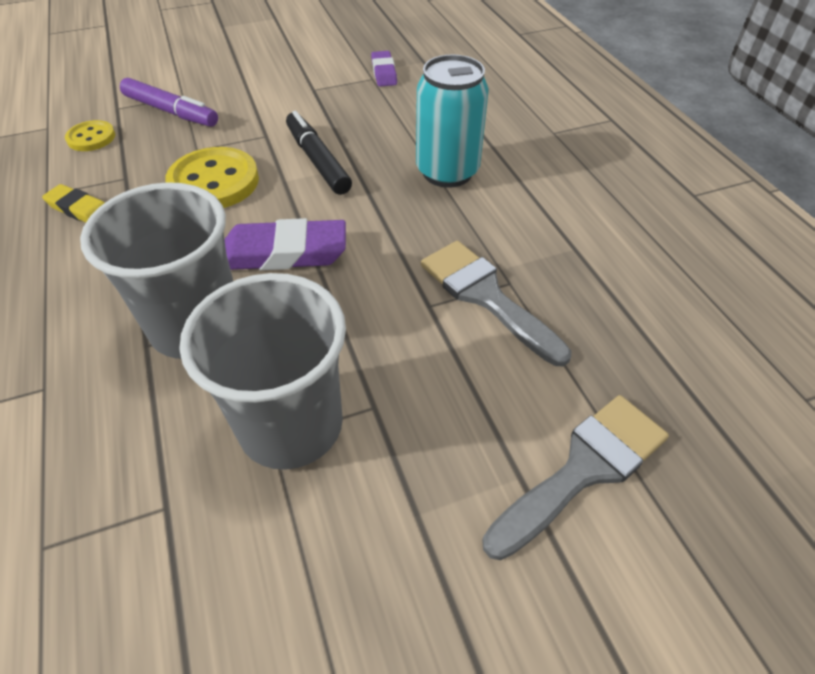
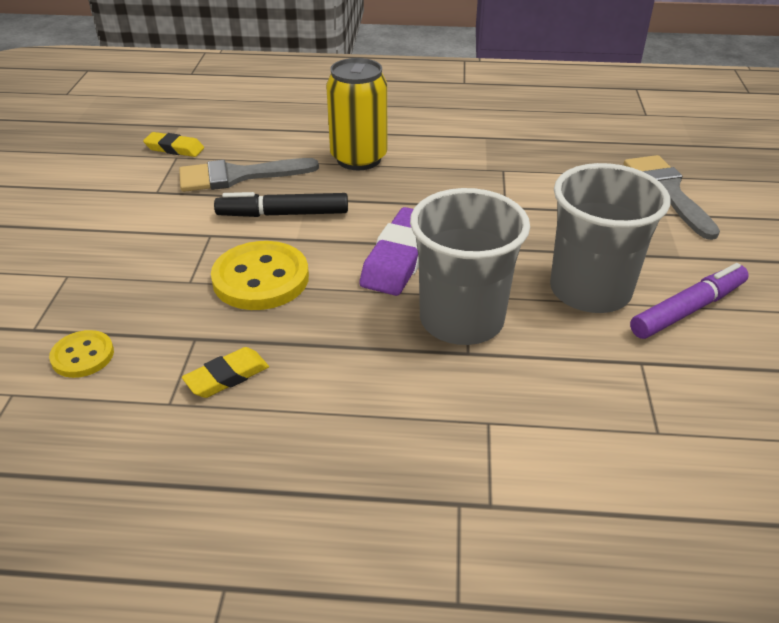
camera: 65 degrees left, 10 degrees down
purple marker [120,78,218,127] -> purple marker moved to [630,263,749,339]
purple eraser [371,51,397,87] -> yellow eraser [143,132,204,157]
turquoise can [416,54,489,188] -> yellow can [326,58,387,170]
grey brush [421,241,571,366] -> grey brush moved to [179,158,319,192]

